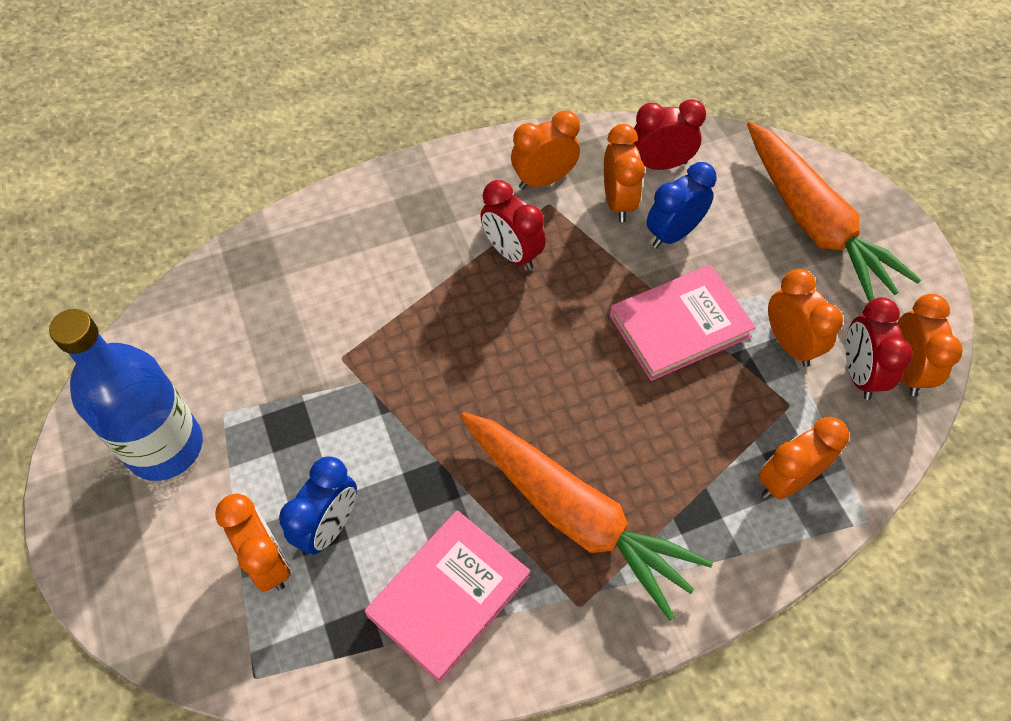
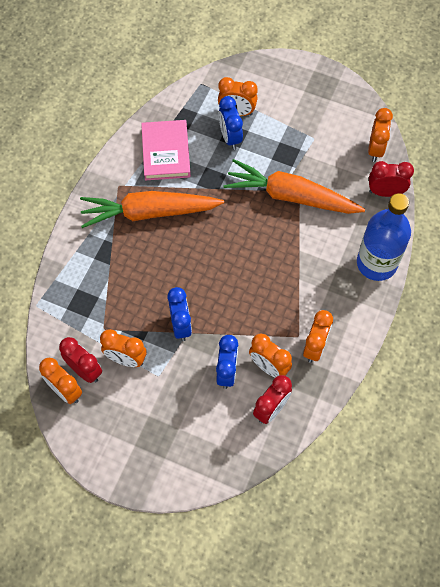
camera: 135 degrees right, 5 degrees up
blue bottle [49,309,203,481] -> blue bottle moved to [357,193,411,281]
red clock [480,180,546,270] -> red clock moved to [369,161,414,197]
pink book [610,265,756,381] -> blue clock [167,287,192,341]
orange carrot [747,122,921,302] -> orange carrot moved to [223,159,365,214]
orange clock [759,417,849,500] -> orange clock moved to [368,108,393,162]

